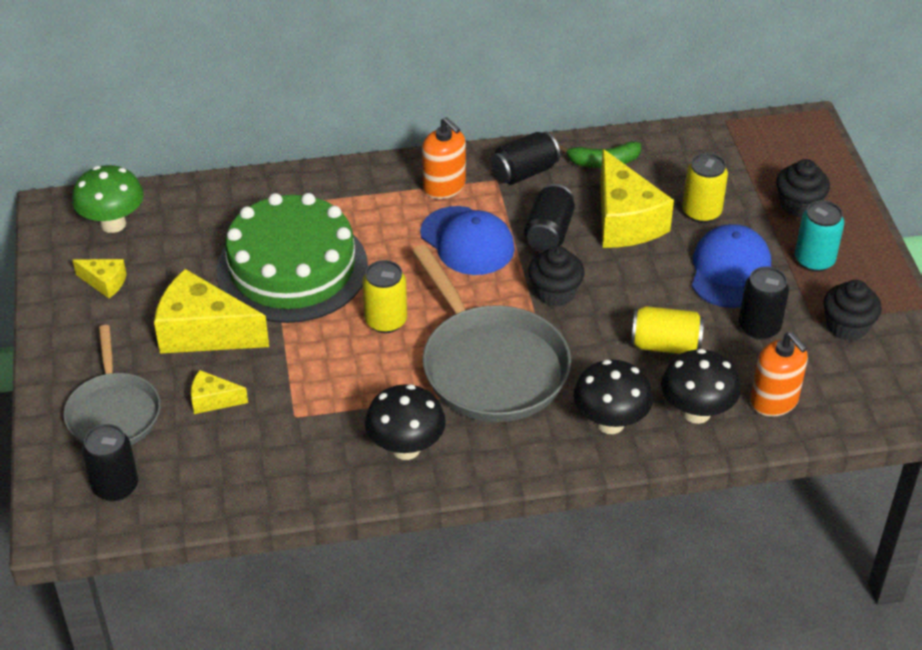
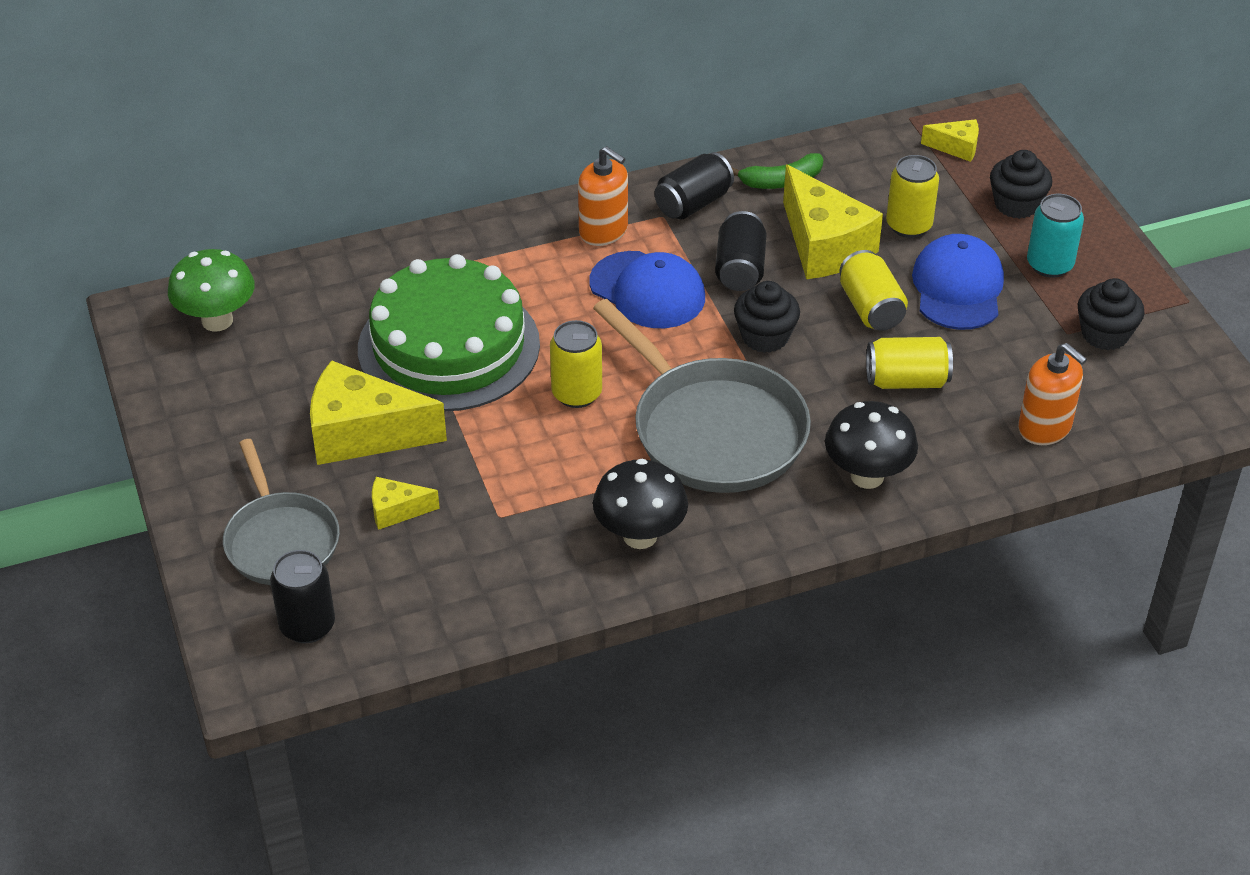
camera: 10 degrees left, 0 degrees up
yellow cheese [73,259,127,298] -> yellow cheese moved to [921,119,979,162]
black mushroom [661,349,741,424] -> none
black can [739,267,789,340] -> none
none -> yellow can [839,250,908,331]

